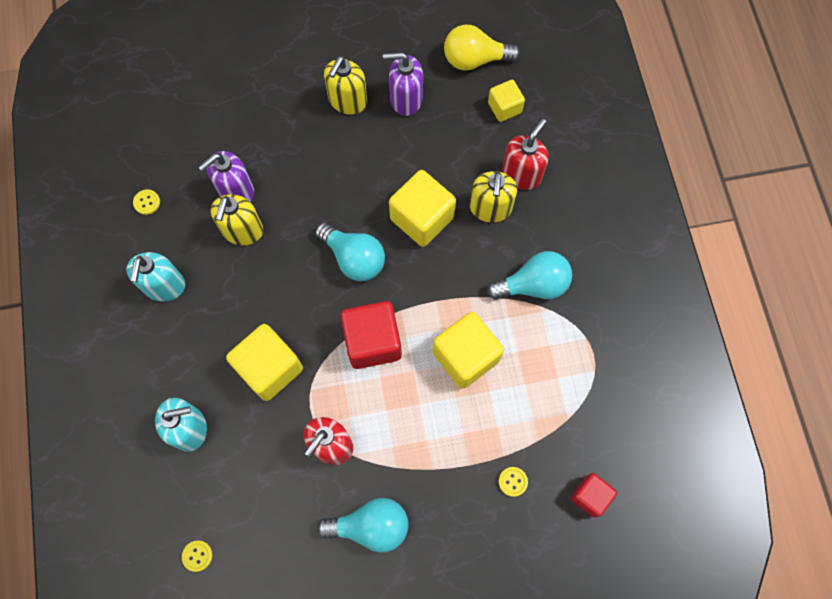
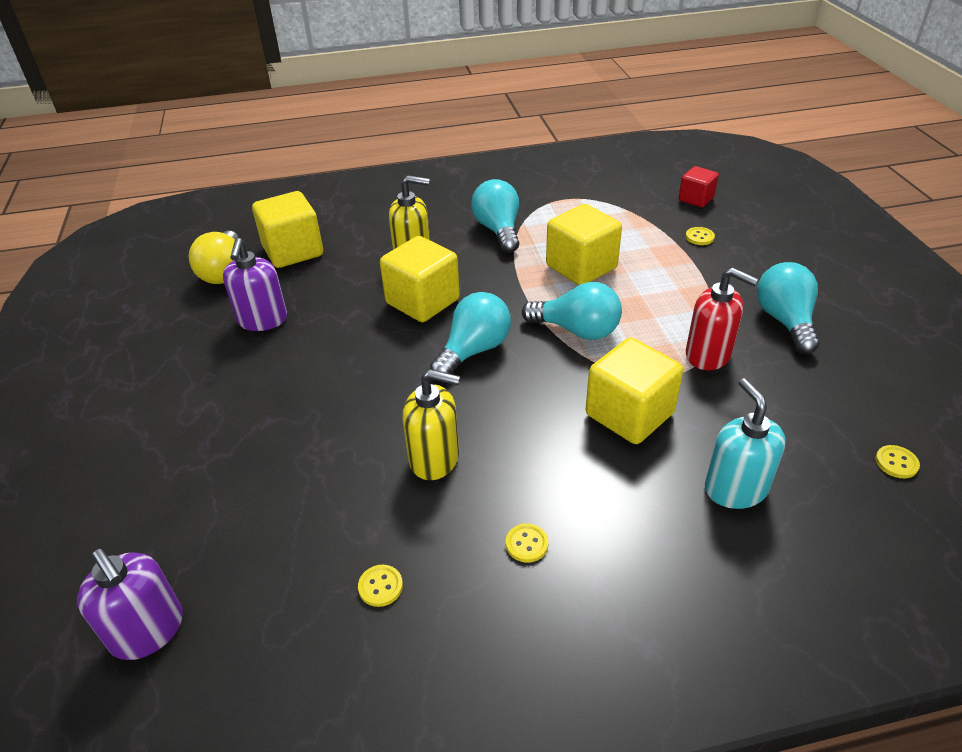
camera: 90 degrees left, 30 degrees down
turquoise soap dispenser [126,252,185,301] -> yellow button [506,524,548,562]
purple soap dispenser [198,151,254,202] -> purple soap dispenser moved to [77,549,183,660]
yellow soap dispenser [324,56,367,115] -> none
red cube [340,301,402,369] -> turquoise light bulb [522,282,622,340]
yellow cube [488,80,525,122] -> yellow cube [252,191,323,268], size x1.72
red soap dispenser [502,119,549,190] -> none

